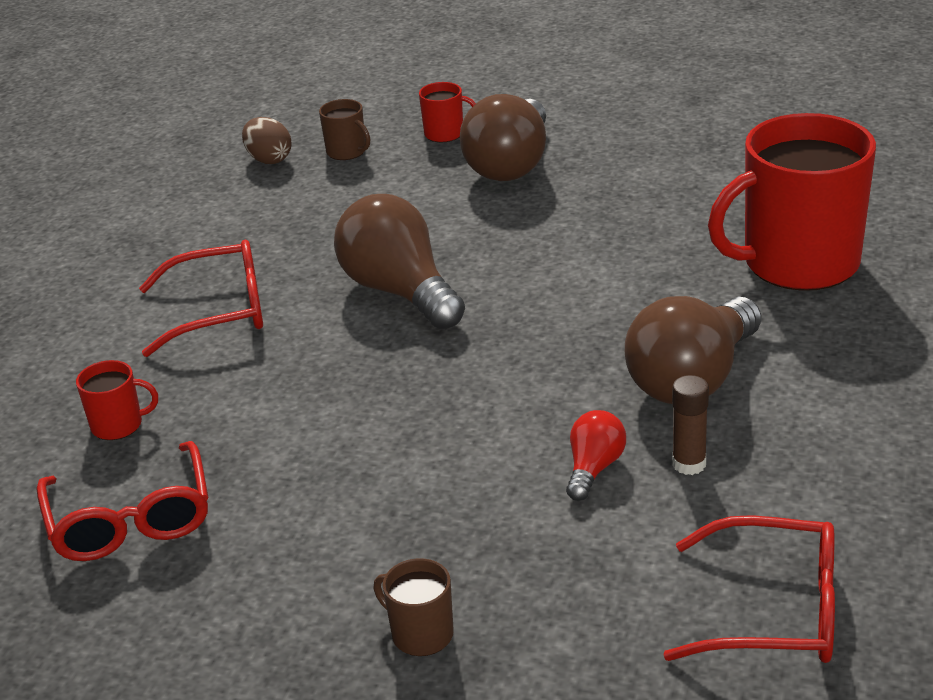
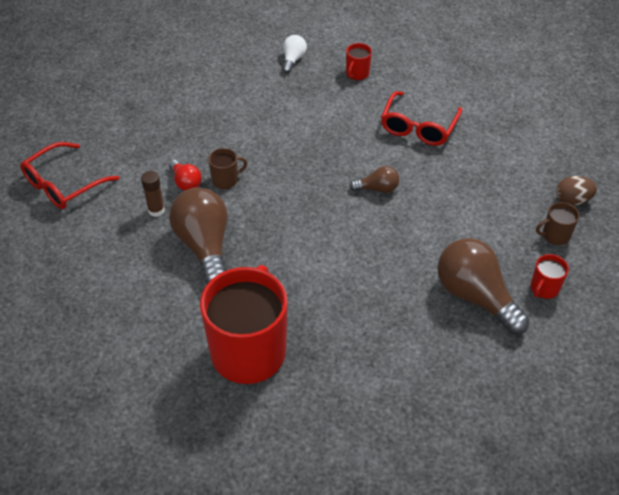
camera: 120 degrees right, 15 degrees up
red glasses [37,441,208,561] -> white light bulb [282,35,307,73]
brown light bulb [334,194,465,329] -> brown light bulb [349,166,399,193], size x0.50
brown mug [374,558,454,656] -> brown mug moved to [208,148,247,189]

